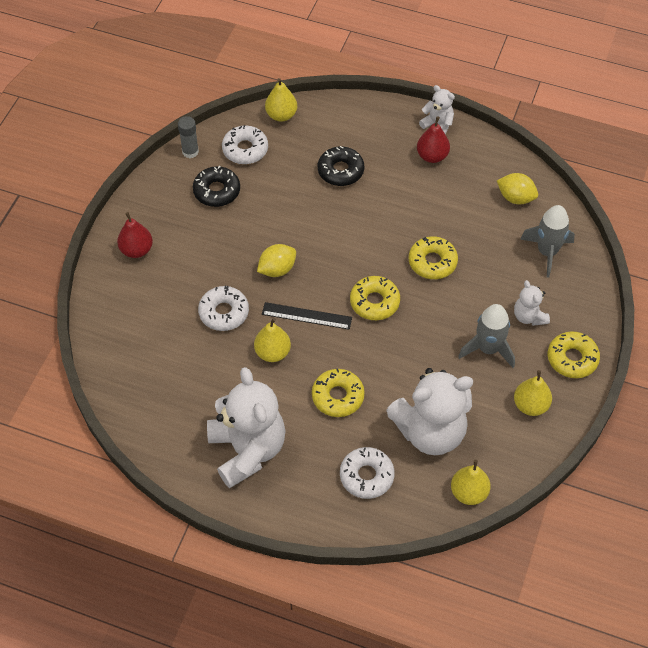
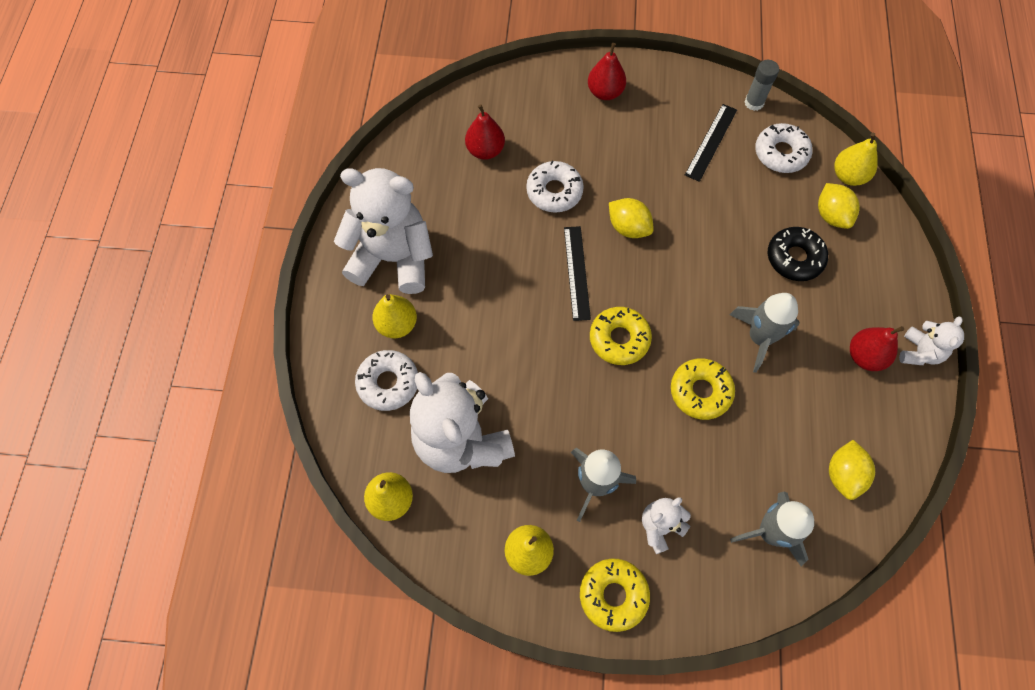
camera: 75 degrees right, 10 degrees up
black donut [193,166,240,207] -> black ruler [685,104,737,182]
white teddy bear [207,367,285,488] -> white teddy bear turned 135 degrees counterclockwise [334,168,433,294]
yellow pear [254,318,291,362] -> yellow pear moved to [372,294,417,338]
yellow donut [312,369,365,417] -> none
none -> red pear [465,104,505,160]
none -> grey rocket [730,293,800,373]
none -> yellow lemon [818,183,860,229]

